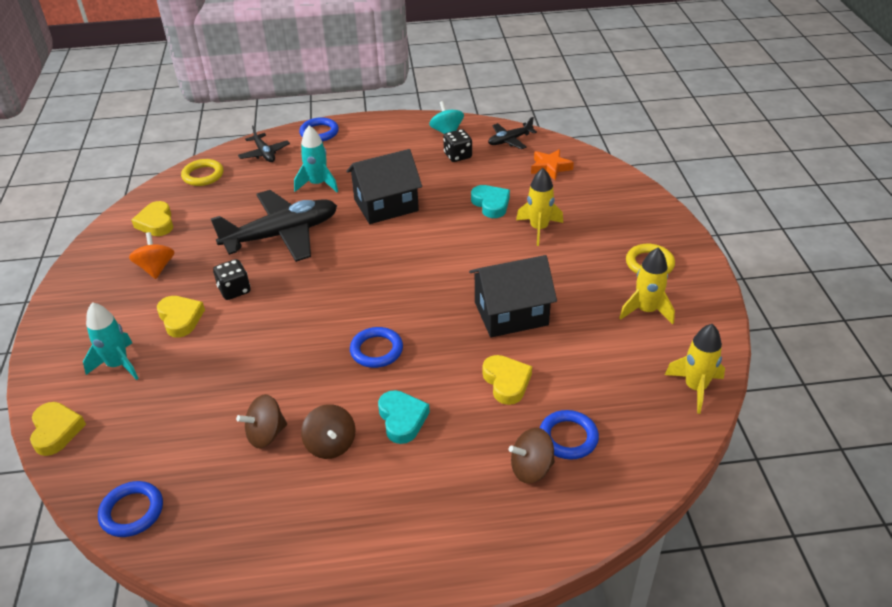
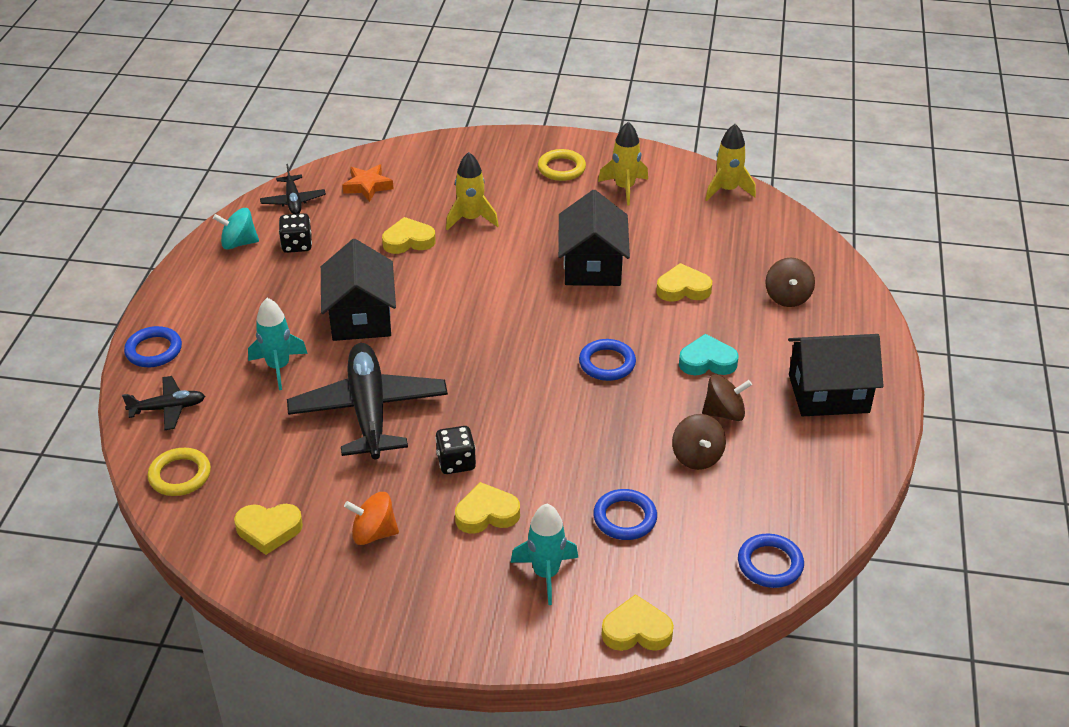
camera: 75 degrees left, 0 degrees up
turquoise heart [471,185,510,218] -> yellow heart [382,217,436,254]
blue ring [540,410,599,460] -> blue ring moved to [593,489,657,540]
none -> black house [788,334,883,416]

